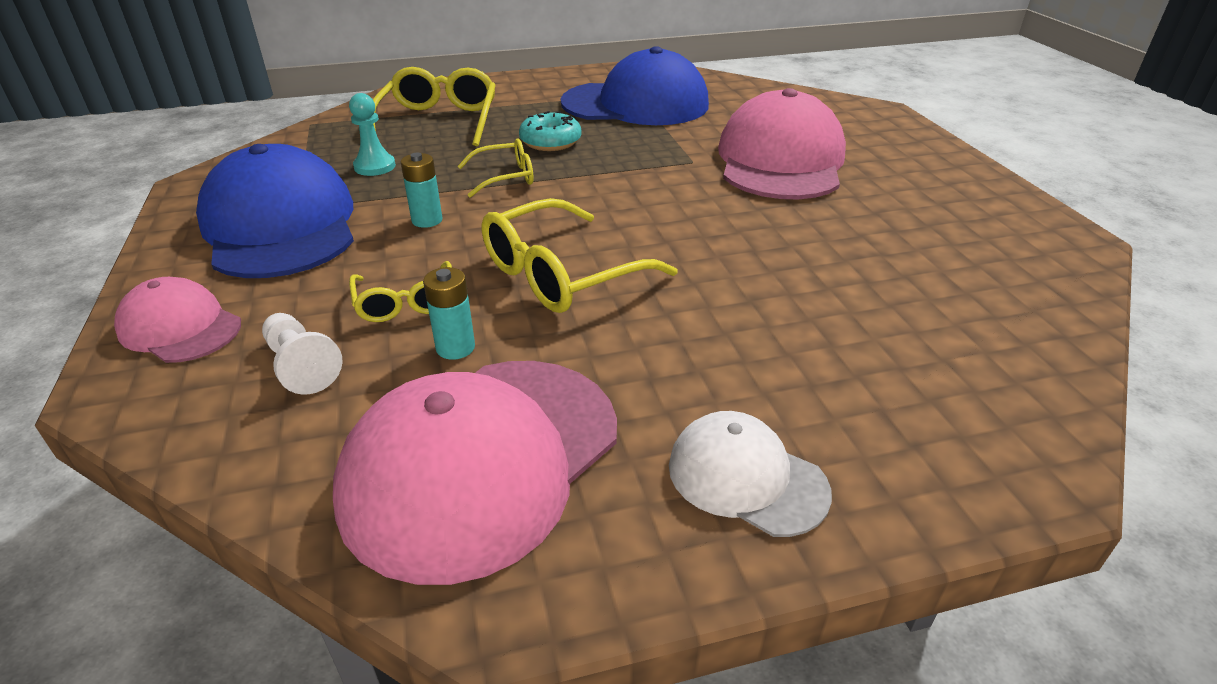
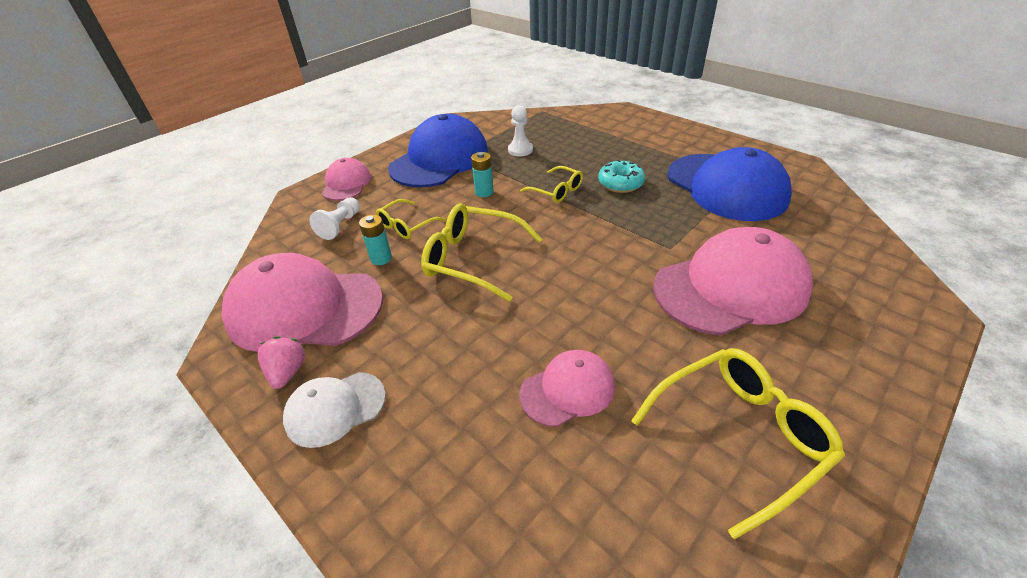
camera: 60 degrees right, 5 degrees up
turquoise pawn [349,93,396,176] -> white pawn [508,105,533,156]
yellow glasses [373,67,496,146] -> yellow glasses moved to [631,348,845,540]
white cap [669,411,832,537] -> white cap turned 120 degrees counterclockwise [283,372,386,448]
none -> pink strawberry [257,336,305,389]
none -> pink cap [519,350,615,427]

